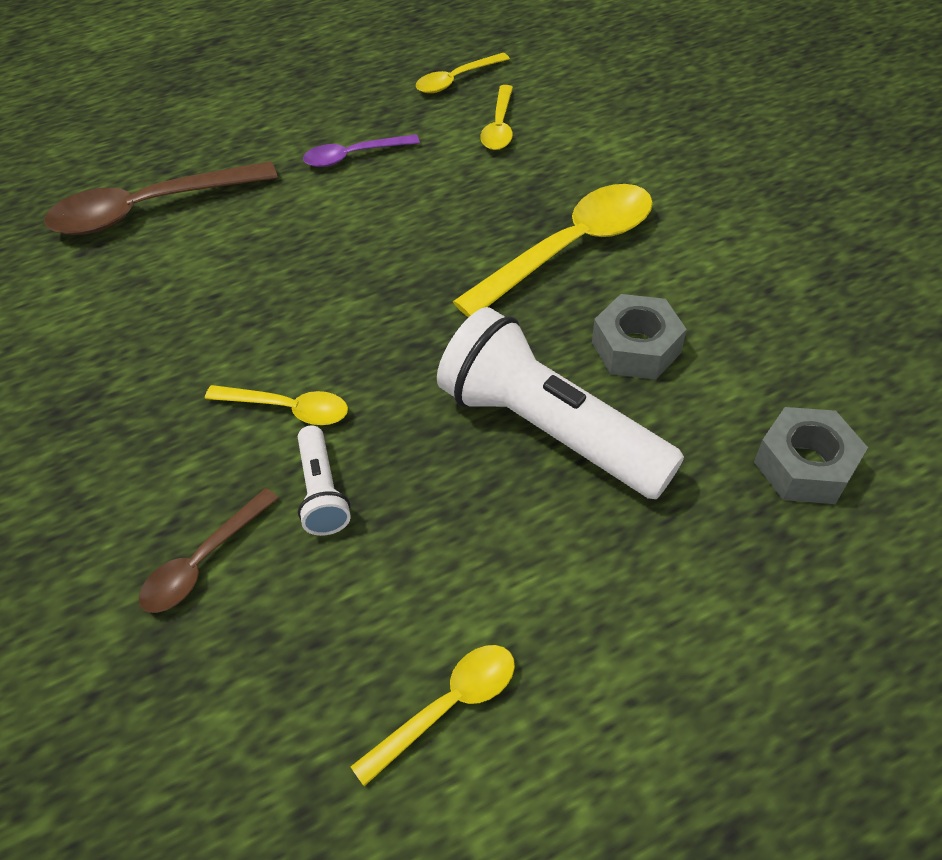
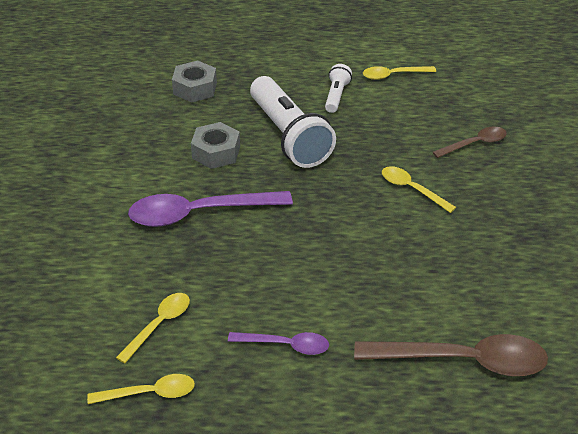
camera: 155 degrees left, 10 degrees down
white flashlight [298,425,351,536] -> white flashlight moved to [325,64,352,113]
yellow spoon [453,184,653,317] -> purple spoon [128,191,293,227]

